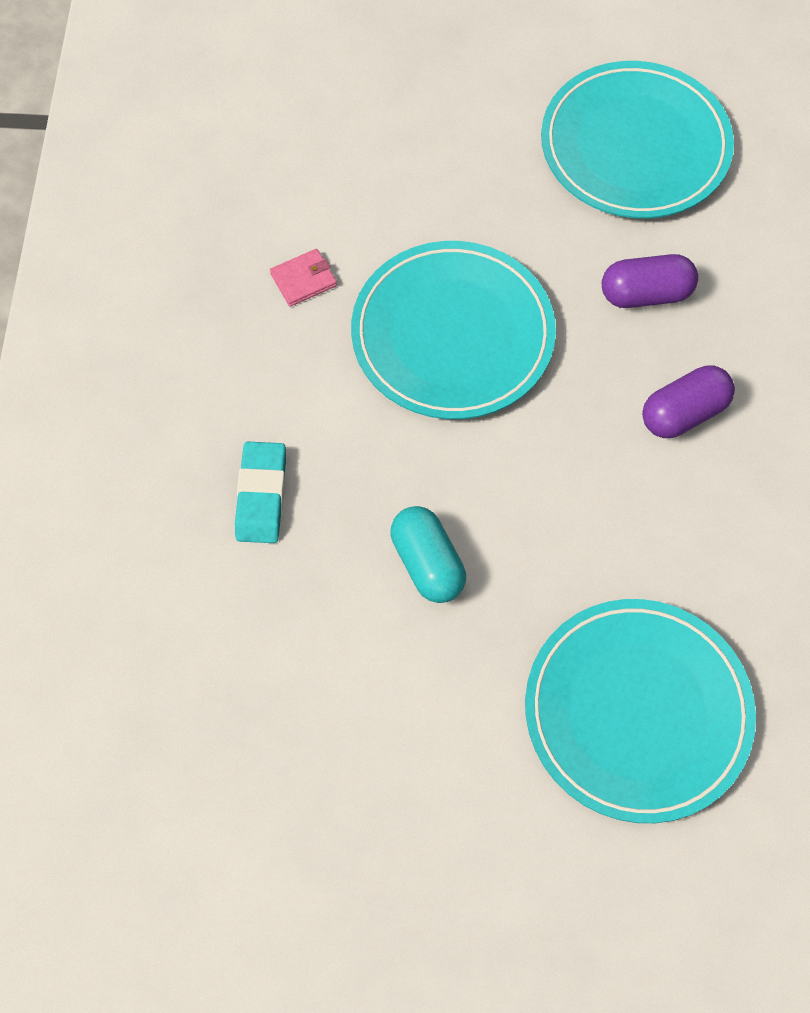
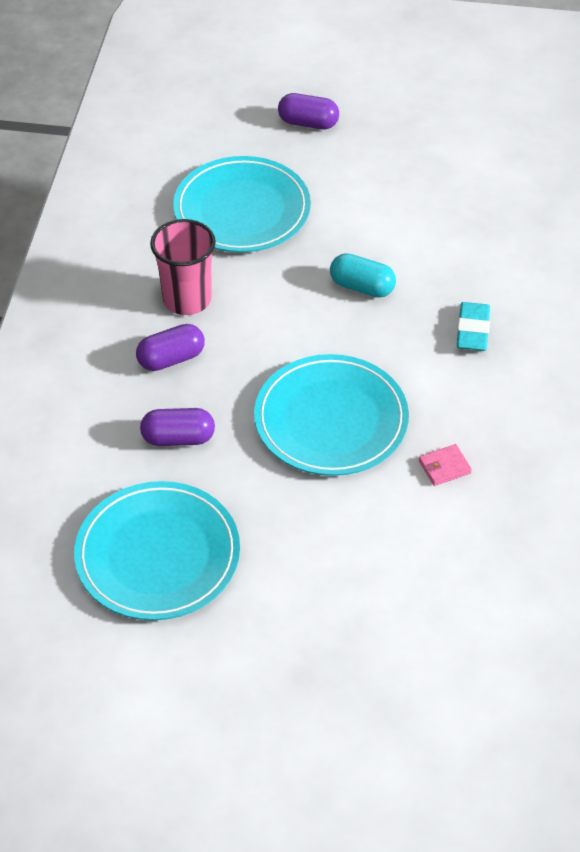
camera: 175 degrees left, 15 degrees down
turquoise capsule [391,506,466,603] -> turquoise capsule turned 45 degrees counterclockwise [330,253,396,298]
none -> pink cup [150,219,216,315]
none -> purple capsule [278,93,339,129]

